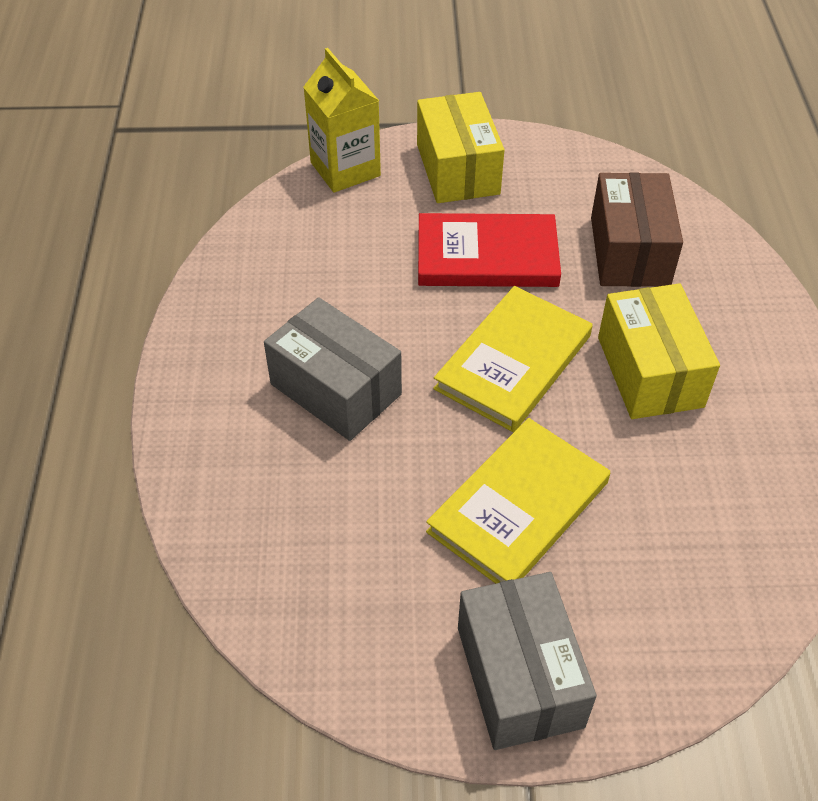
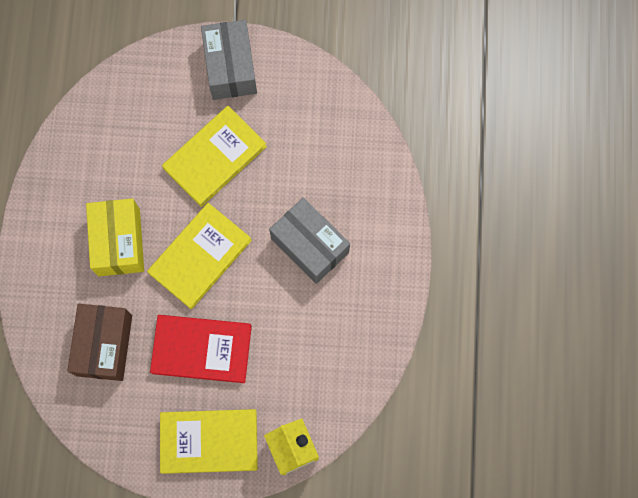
camera: 175 degrees left, 25 degrees up
yellow box [417,92,504,203] -> yellow book [160,409,258,474]

